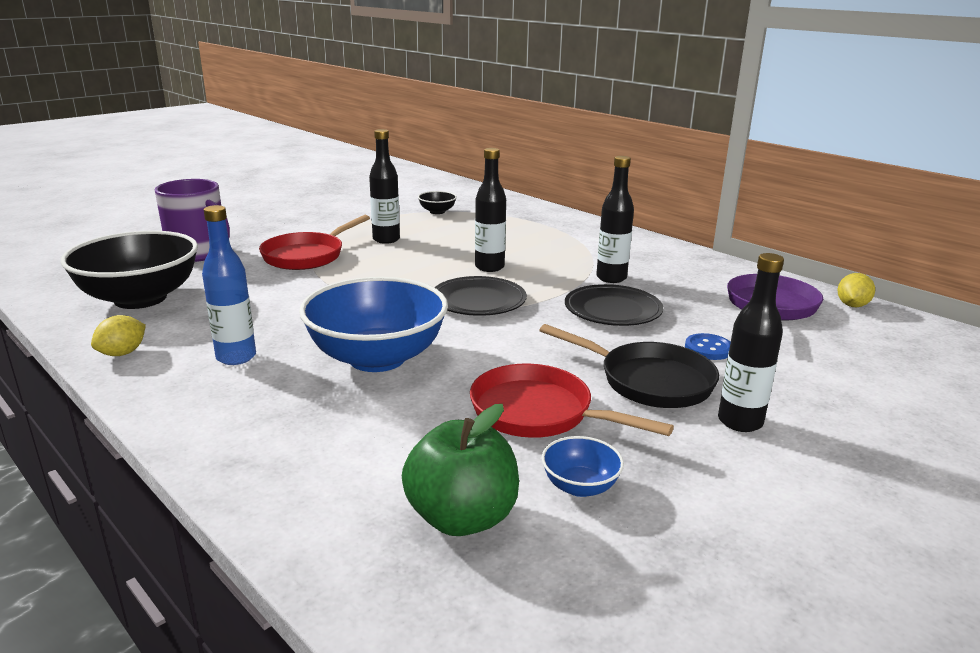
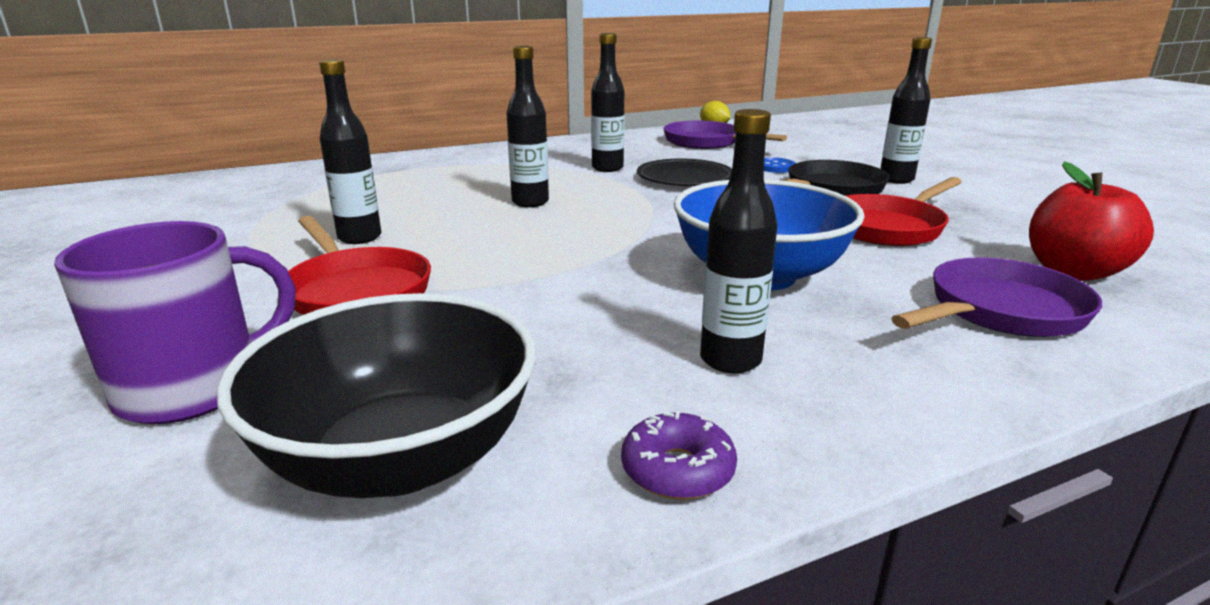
camera: 70 degrees left, 0 degrees up
yellow lemon [91,315,146,356] -> purple donut [621,411,737,500]
blue bottle [202,205,256,365] -> black bottle [700,109,778,374]
green apple [402,404,519,536] -> red apple [1029,161,1154,281]
black bowl [418,191,457,214] -> none
black plate [434,276,527,316] -> none
blue bowl [541,436,624,497] -> none
none -> purple pan [891,257,1102,337]

